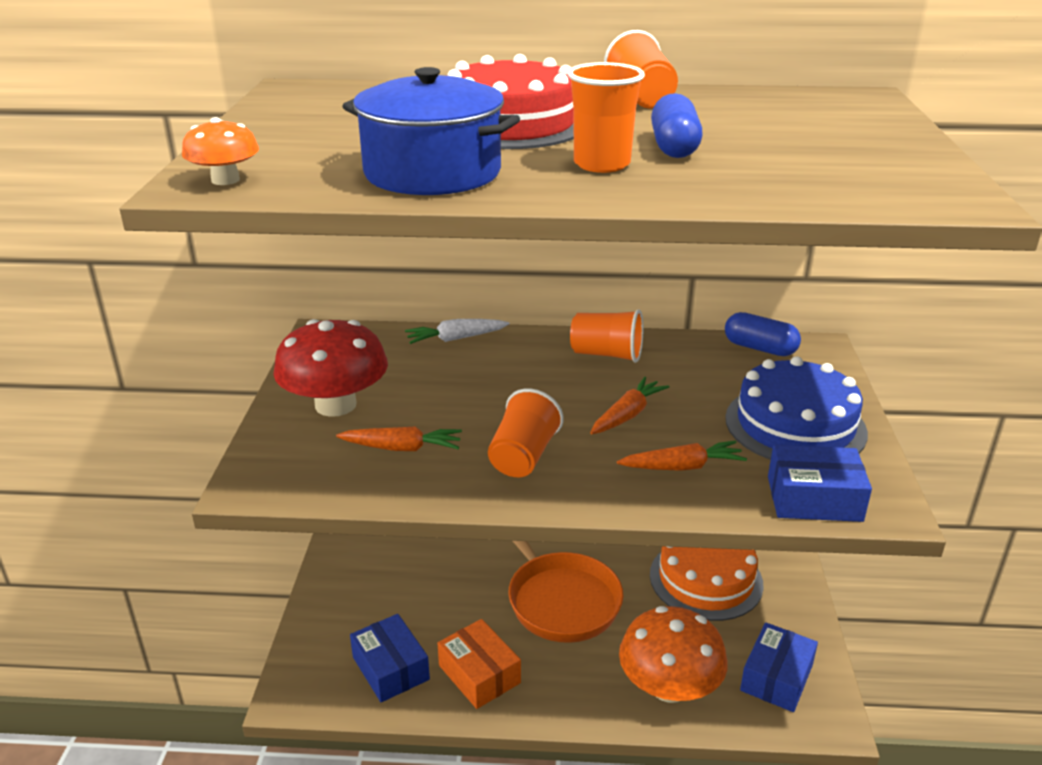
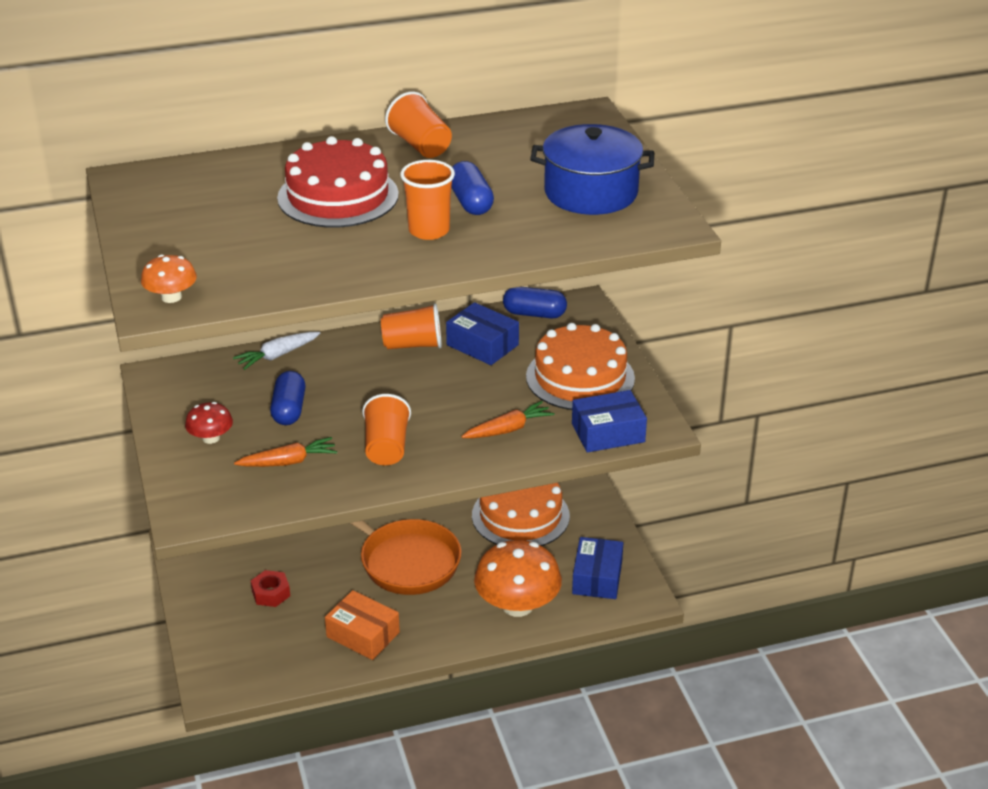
camera: 20 degrees left, 5 degrees up
red mushroom [274,319,388,417] -> red mushroom [185,402,233,444], size x0.50
blue pot [342,67,520,195] -> blue pot moved to [530,124,654,215]
blue box [350,614,430,702] -> blue box moved to [446,302,519,365]
orange carrot [590,377,669,434] -> none
blue cake [725,356,868,460] -> orange cake [526,323,635,410]
none -> red nut [251,570,290,607]
none -> blue capsule [270,371,305,425]

